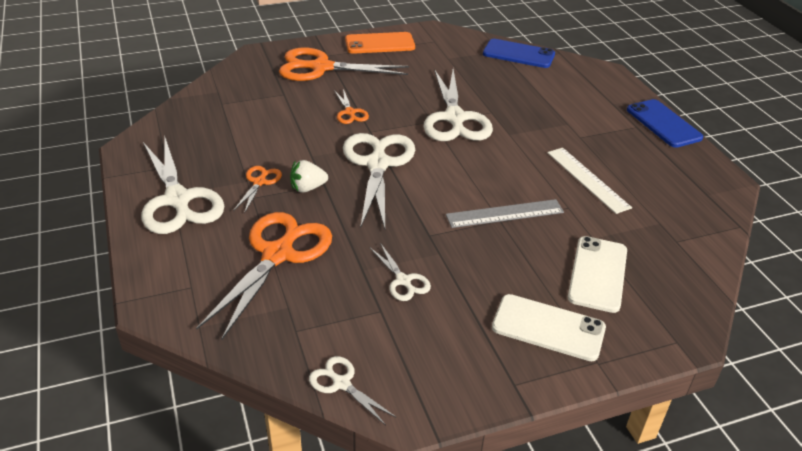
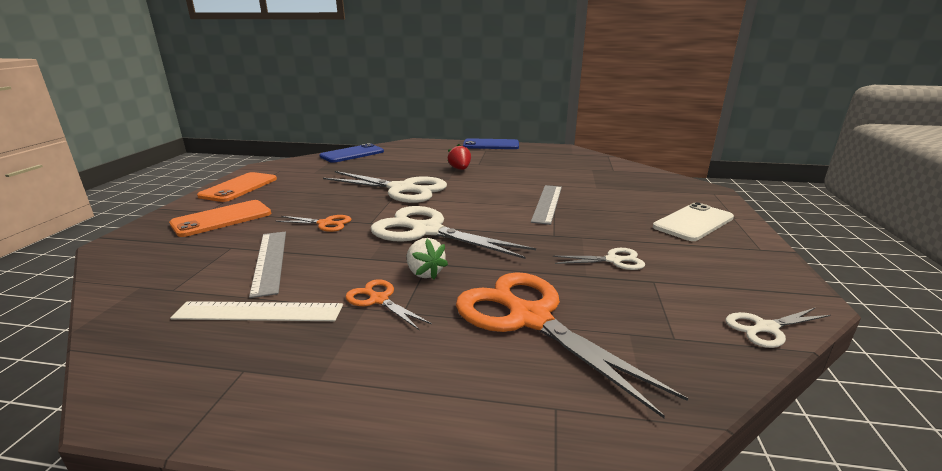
camera: 60 degrees left, 15 degrees down
white scissors [141,138,224,234] -> none
orange scissors [279,47,409,81] -> orange phone [169,200,271,237]
white strawberry [290,160,328,193] -> white strawberry turned 45 degrees counterclockwise [407,238,448,279]
white ruler [547,148,632,214] -> white ruler moved to [170,301,343,321]
white phone [568,236,627,313] -> none
none -> grey ruler [249,232,286,298]
none -> red strawberry [448,144,471,170]

